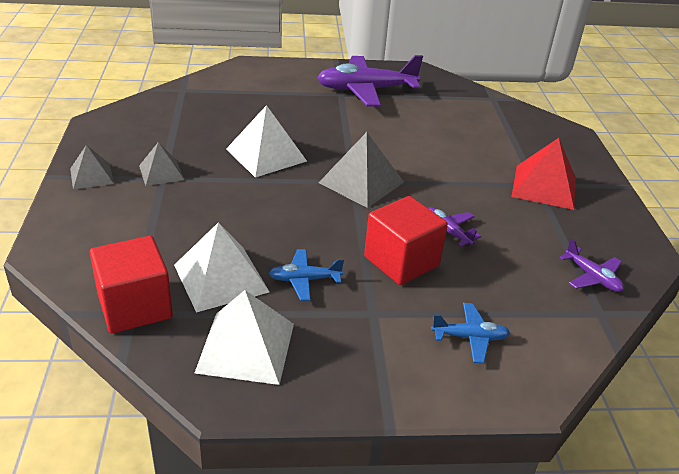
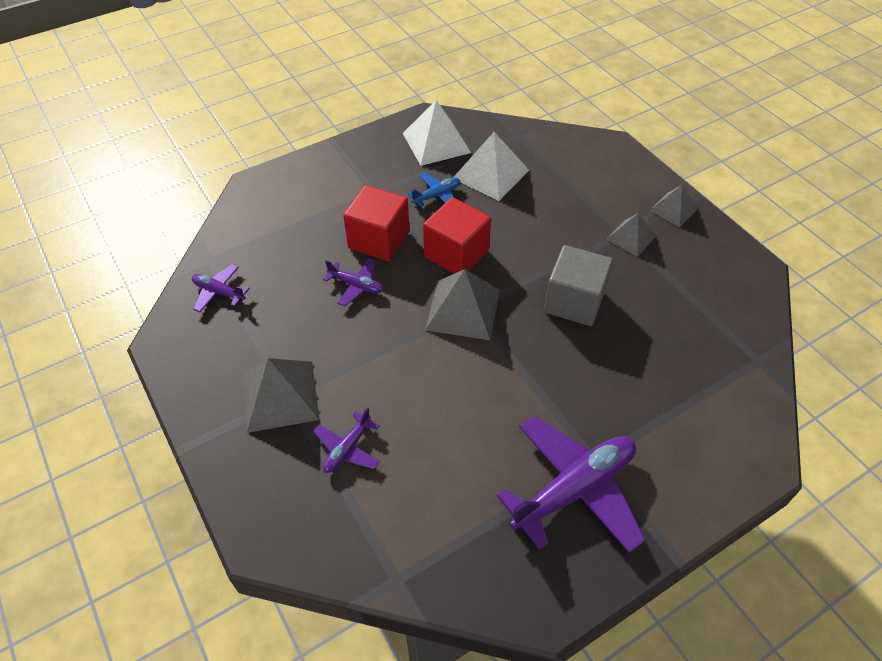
camera: 155 degrees right, 15 degrees up
red cube [89,236,173,334] -> red cube moved to [423,197,491,274]
white pyramid [226,105,307,177] -> grey cube [544,245,613,326]
blue plane [431,303,510,363] -> none
red pyramid [511,138,576,210] -> grey pyramid [243,358,320,433]
none -> purple plane [313,407,380,473]

